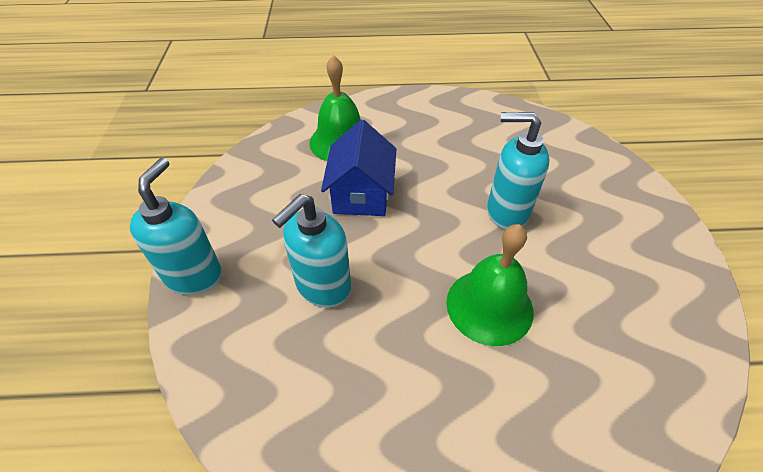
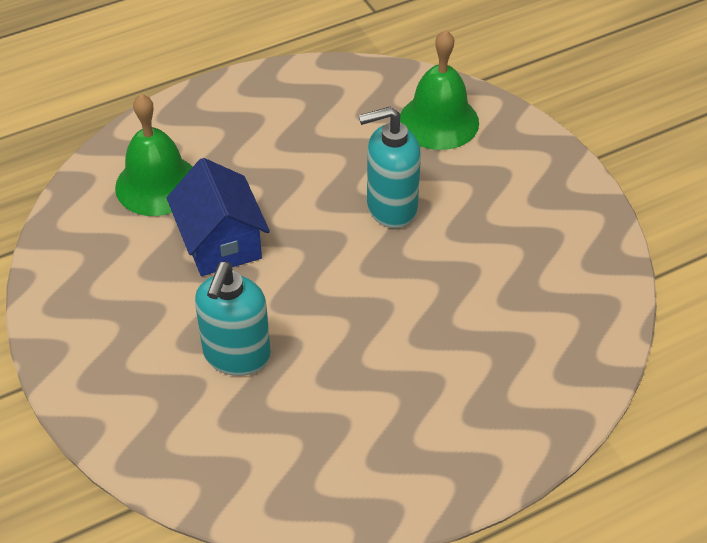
camera: 25 degrees left, 0 degrees up
turquoise soap dispenser [130,158,222,295] -> none
green bell [446,224,533,346] -> green bell moved to [400,30,479,150]

